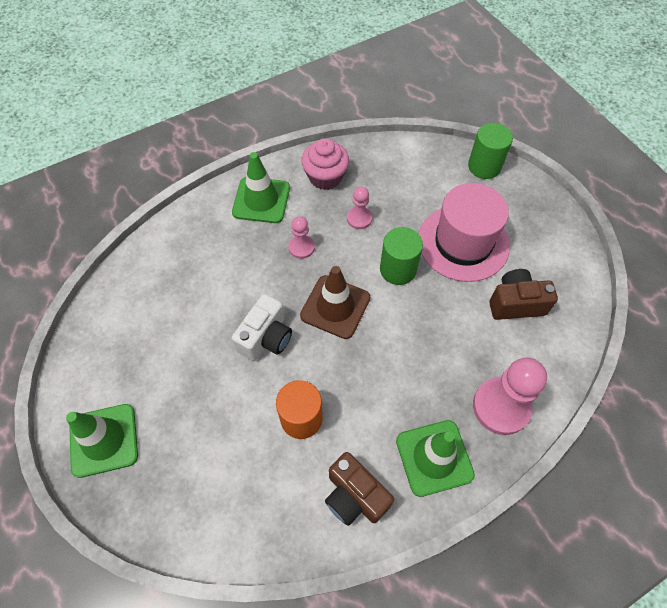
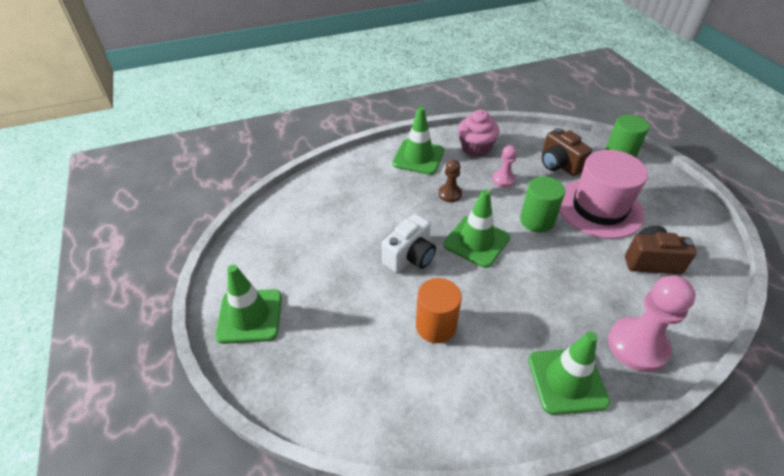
camera: 10 degrees right, 15 degrees down
pink pawn [288,216,315,259] -> brown pawn [438,159,462,202]
brown traffic cone [300,266,370,339] -> green traffic cone [443,189,510,268]
brown camera [325,452,394,526] -> brown camera moved to [542,128,592,176]

